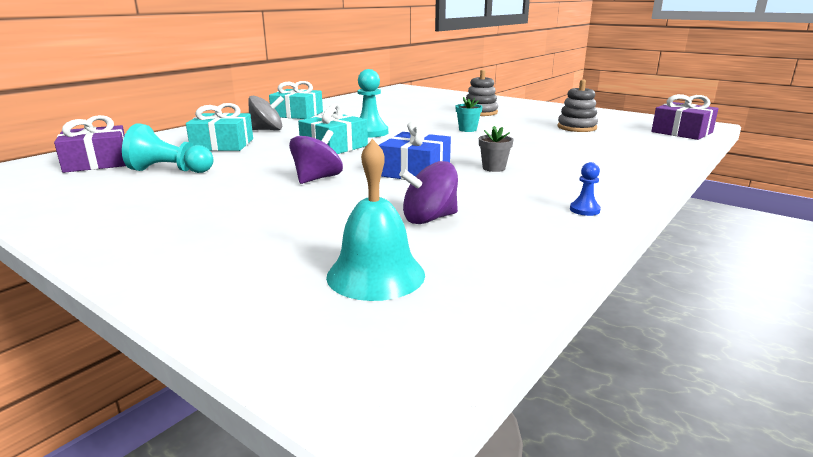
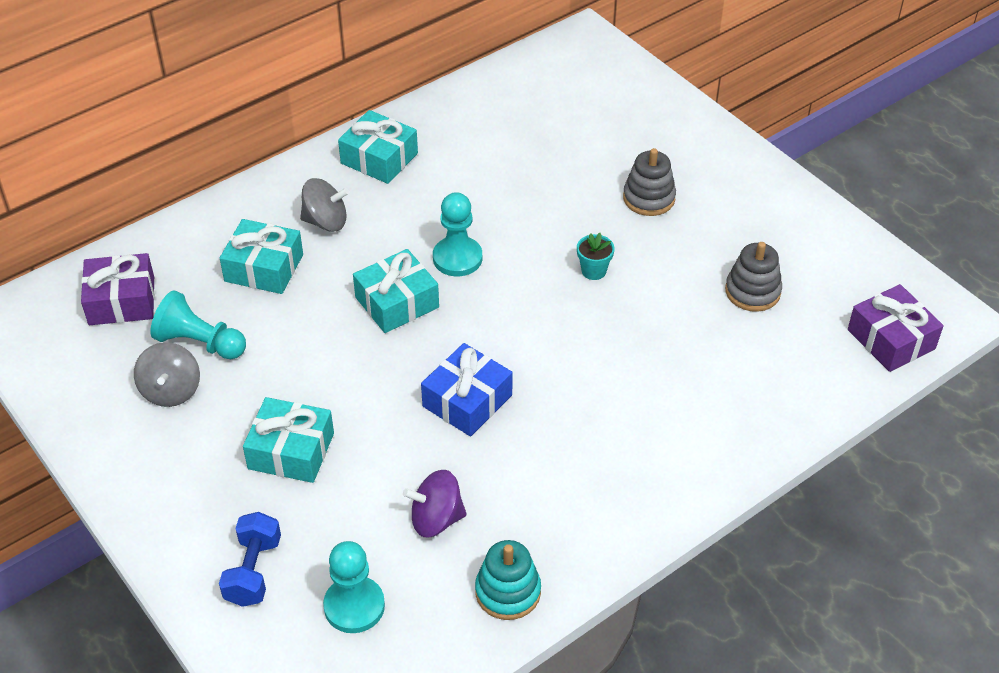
camera: 15 degrees right, 25 degrees up
purple spinning top [289,130,343,184] -> none
turquoise bell [326,139,425,301] -> turquoise pawn [323,541,385,633]
grey flower pot [479,126,514,172] -> none
blue pawn [570,162,601,216] -> none
none -> grey spinning top [134,342,200,407]
none -> blue dumbbell [219,512,281,607]
none -> turquoise gift [243,397,334,483]
none -> turquoise stacking toy [475,540,541,620]

